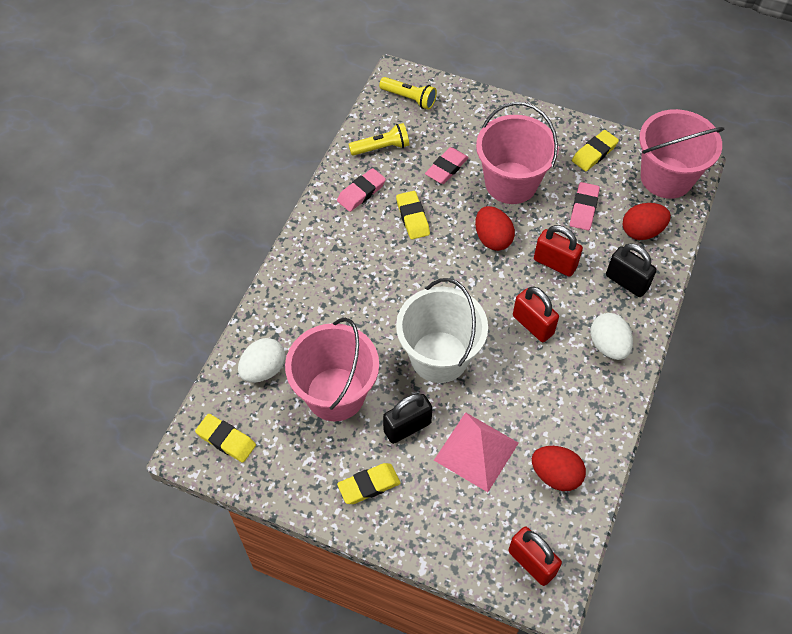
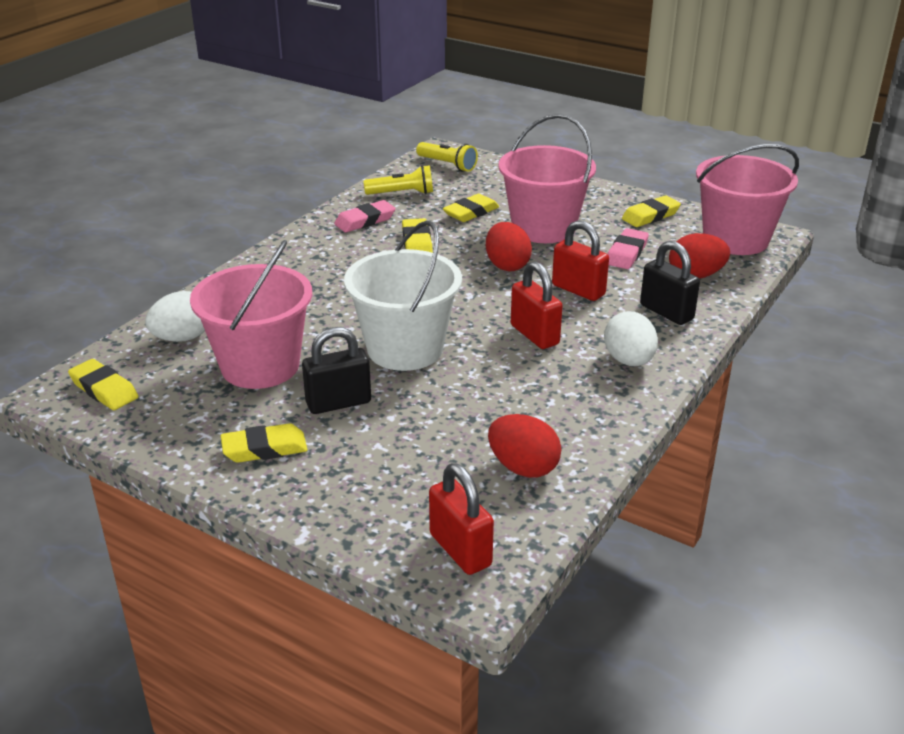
camera: 10 degrees right, 25 degrees down
pink eraser [425,147,469,184] -> yellow eraser [443,194,499,222]
pink pyramid [434,412,519,492] -> none

